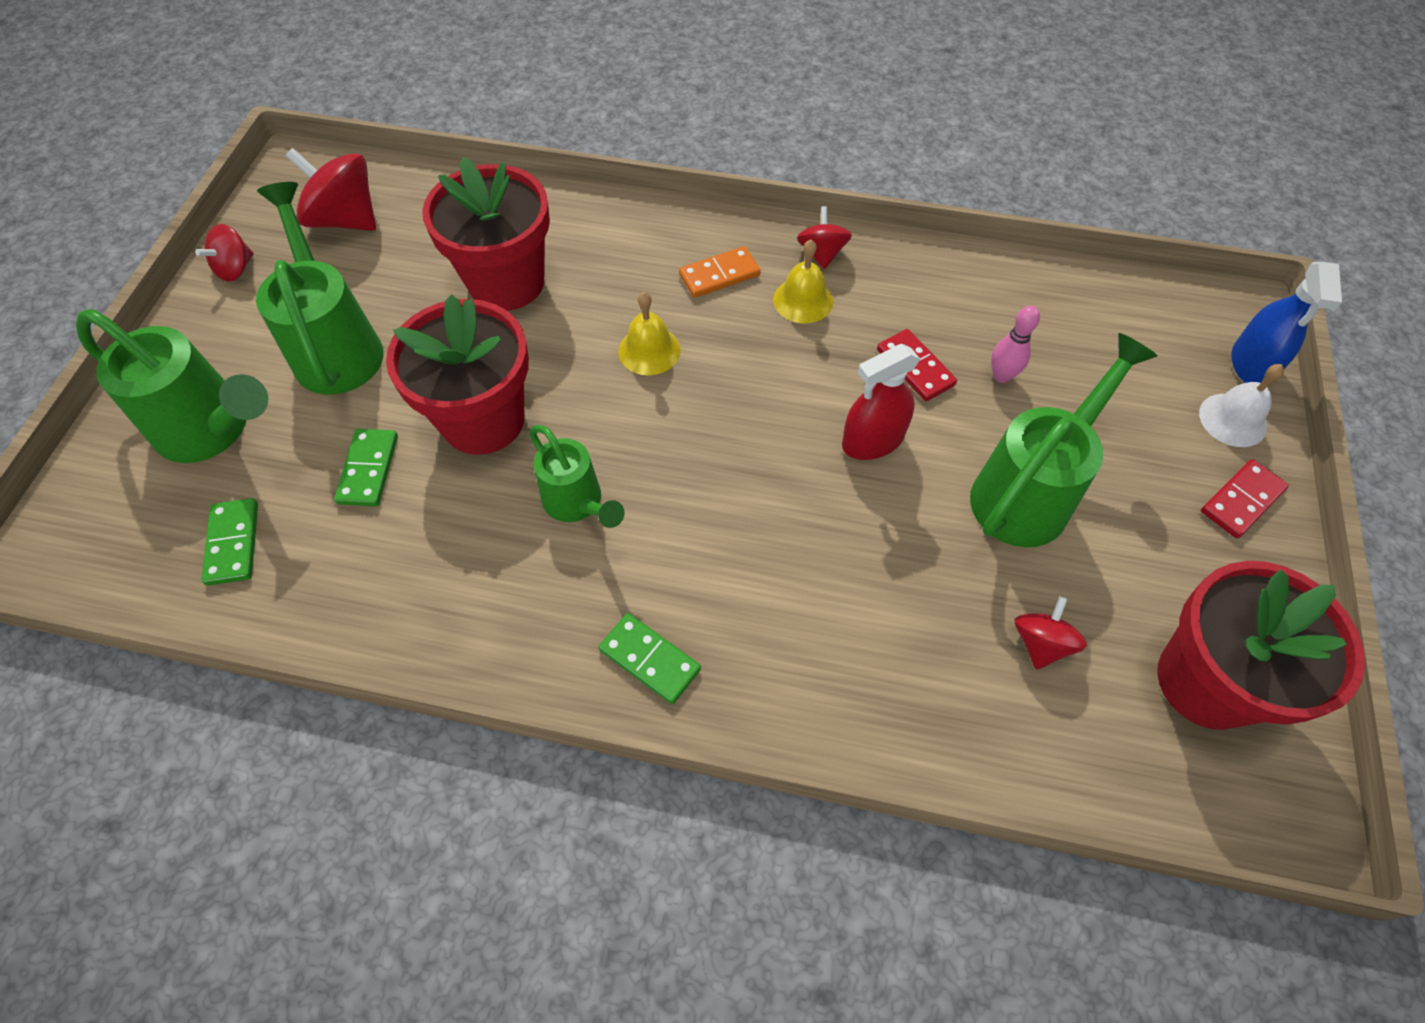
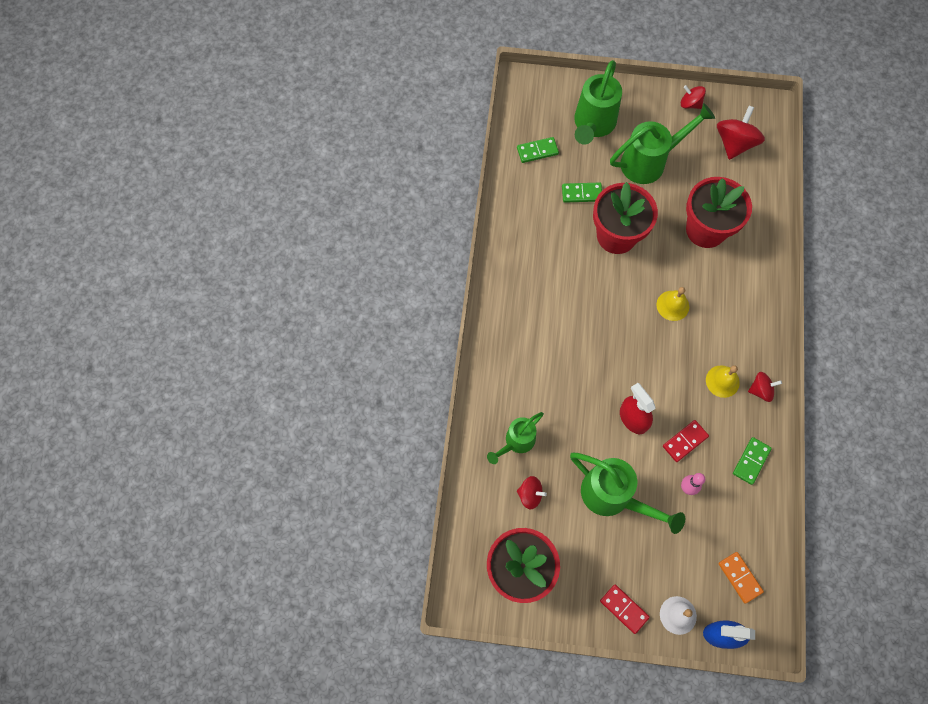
camera: 85 degrees right, 10 degrees up
green watering can [529,425,625,528] -> green watering can moved to [487,412,544,464]
green domino [598,613,701,704] -> green domino moved to [733,437,772,485]
orange domino [679,246,761,298] -> orange domino moved to [718,552,764,604]

